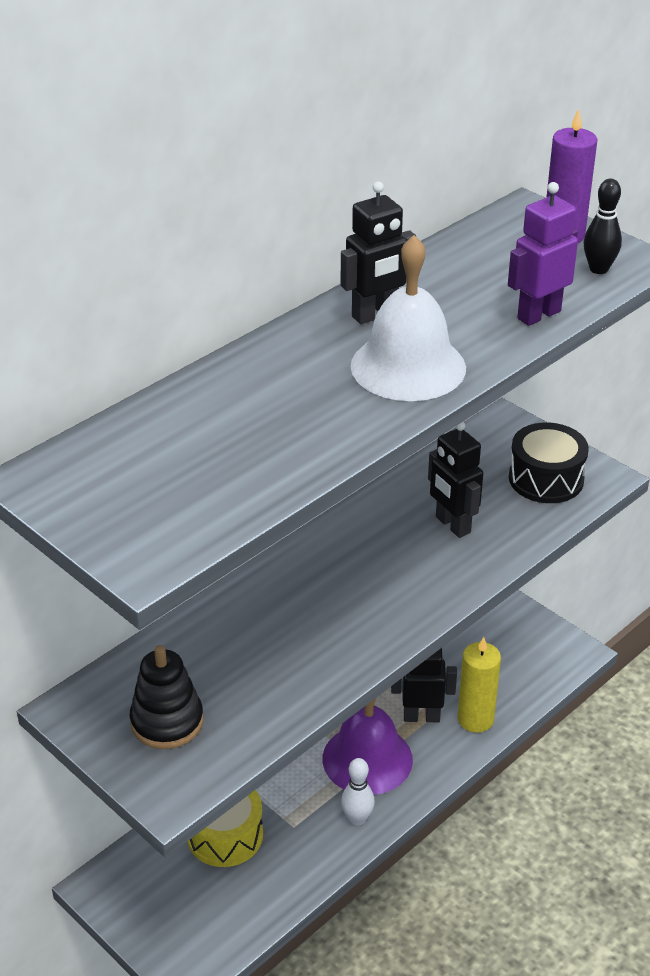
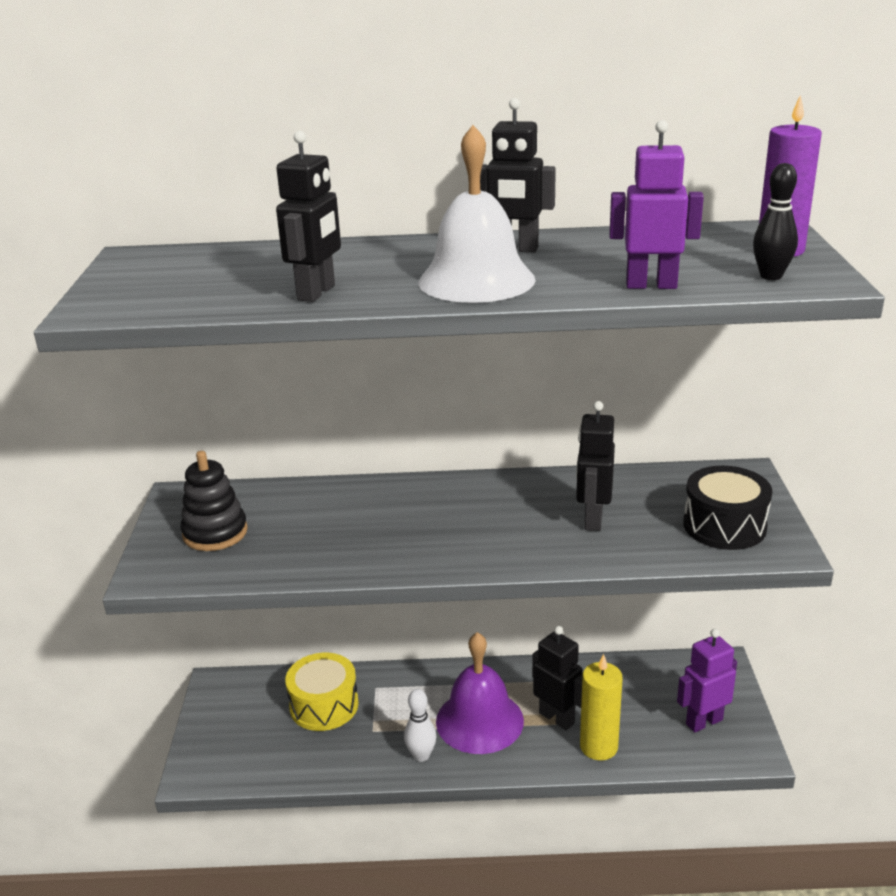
camera: 45 degrees right, 10 degrees down
none -> black robot [276,131,341,302]
none -> purple robot [677,629,737,733]

